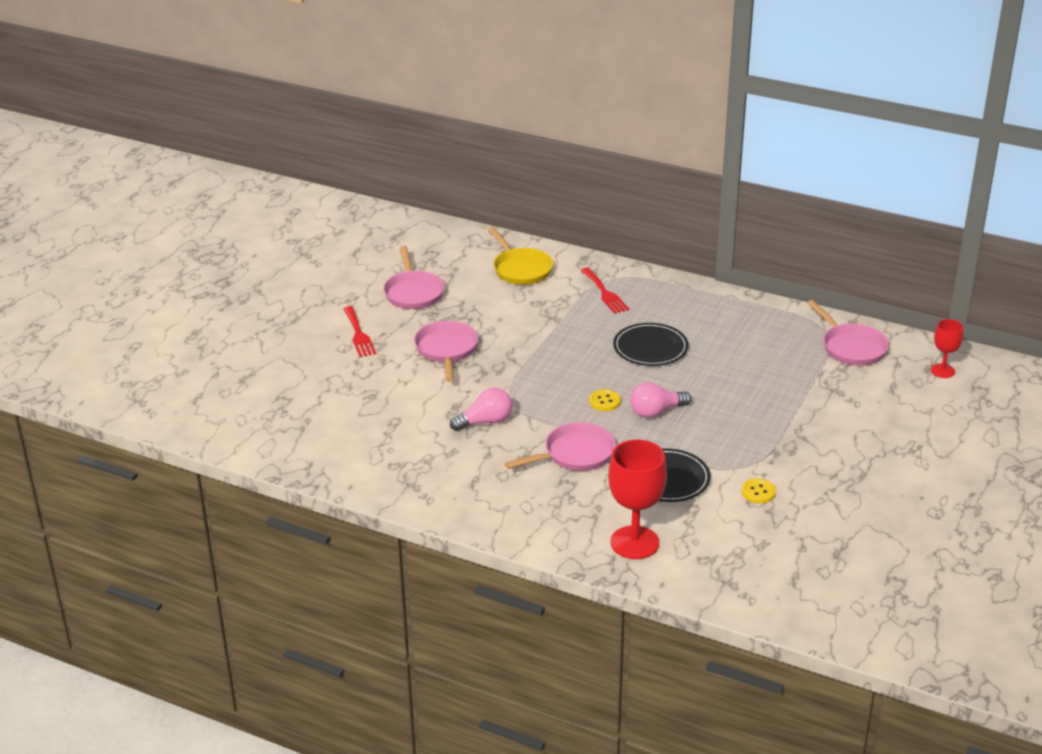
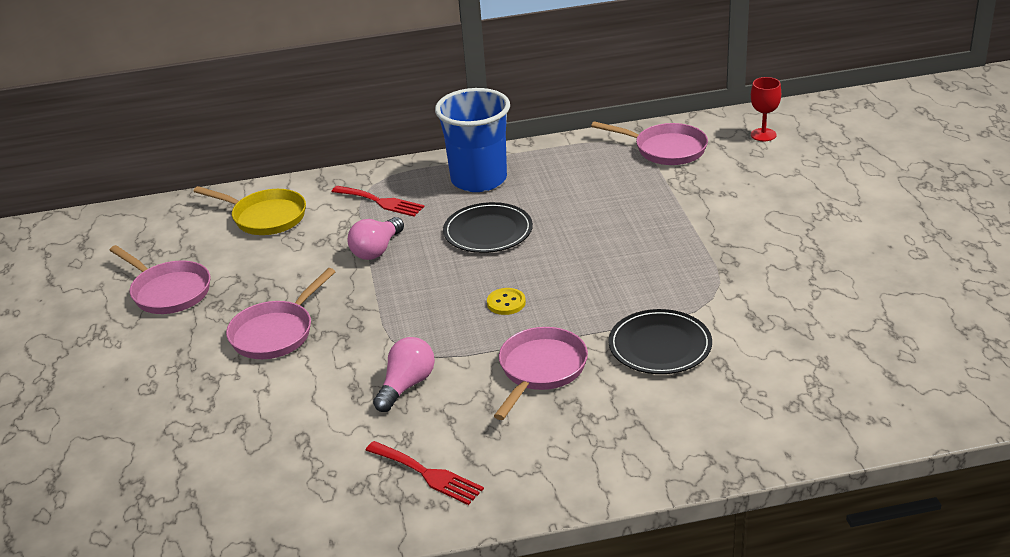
camera: 35 degrees left, 0 degrees up
red fork [343,306,376,357] -> red fork moved to [365,441,484,505]
pink pan [414,321,478,382] -> pink pan turned 105 degrees counterclockwise [226,268,336,359]
red goblet [608,440,667,559] -> none
pink light bulb [630,382,691,418] -> pink light bulb moved to [347,217,404,260]
yellow button [742,479,776,503] -> none
none -> blue cup [435,88,510,192]

